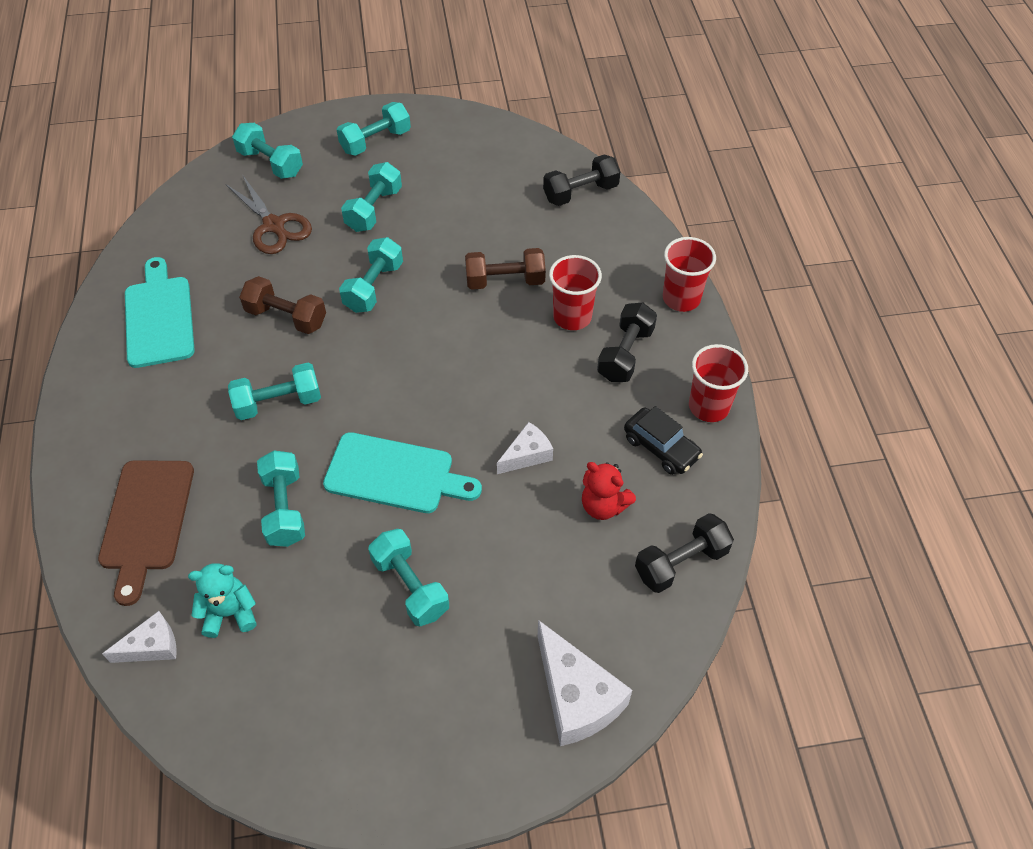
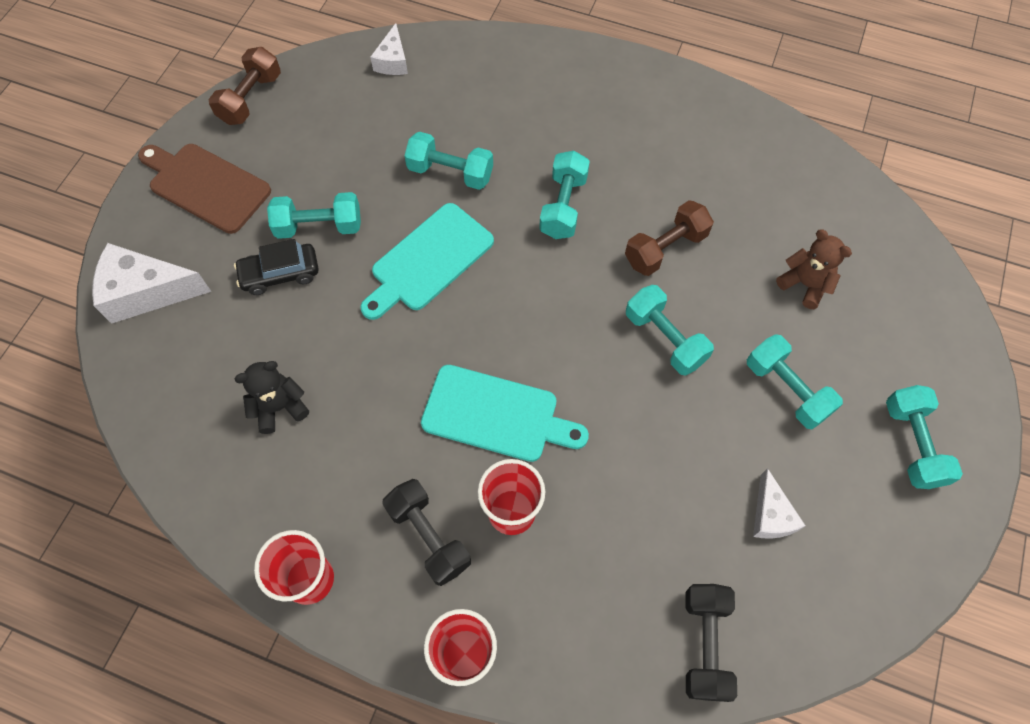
camera: 120 degrees right, 10 degrees up
brown cutting board [98,460,194,606] -> brown cutting board moved to [138,144,271,234]
turquoise cutting board [125,257,195,368] -> turquoise cutting board moved to [421,365,589,462]
turquoise teddy bear [188,563,257,638] -> none
brown scissors [226,176,312,254] -> brown teddy bear [776,230,852,309]
turquoise dumbbell [232,123,303,179] -> none
brown dumbbell [465,248,546,290] -> brown dumbbell moved to [209,47,281,125]
white cheese [497,422,553,474] -> white cheese moved to [753,468,805,539]
red teddy bear [582,462,636,520] -> black teddy bear [235,361,309,434]
black car [624,406,703,475] -> black car moved to [234,239,319,295]
black dumbbell [635,513,734,593] -> none

